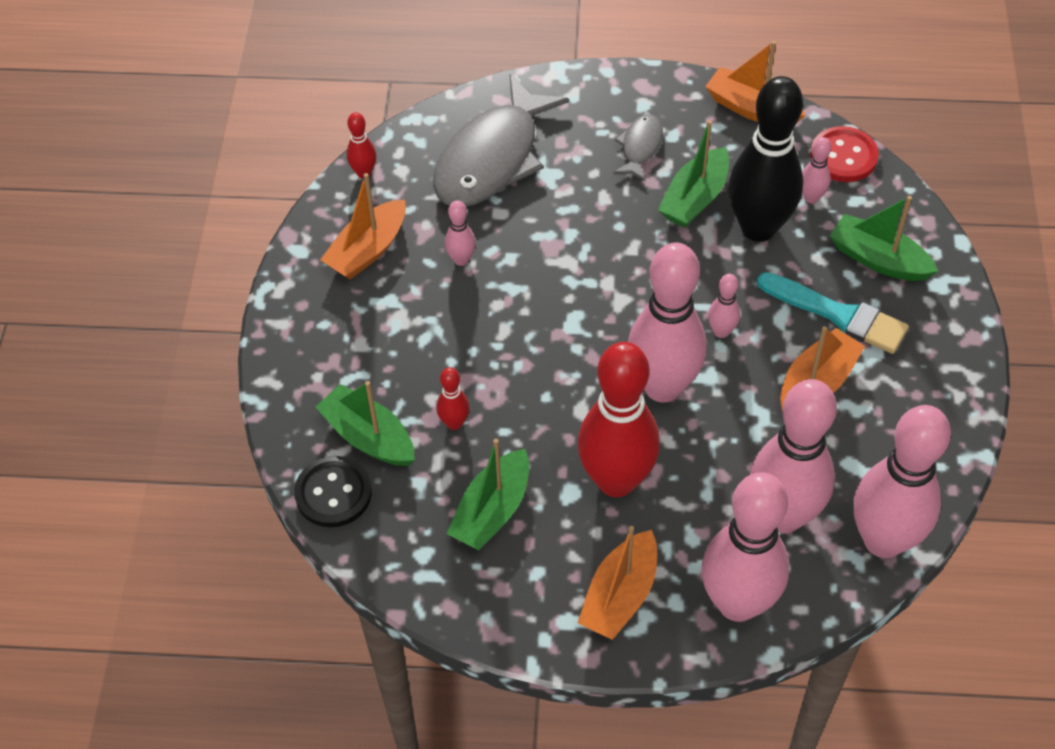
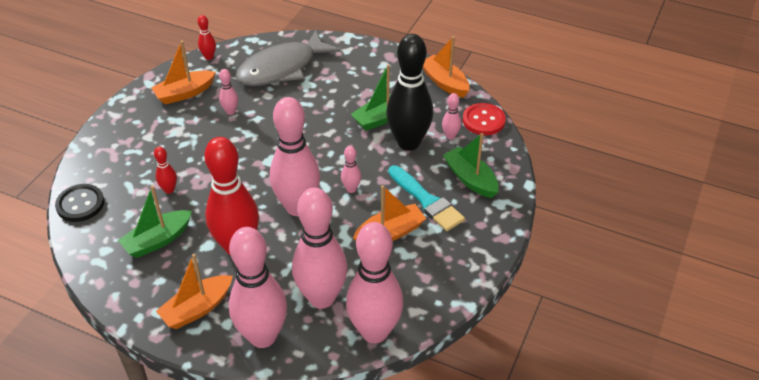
camera: 20 degrees right, 10 degrees down
green boat [316,381,415,466] -> none
grey fish [613,114,663,181] -> none

